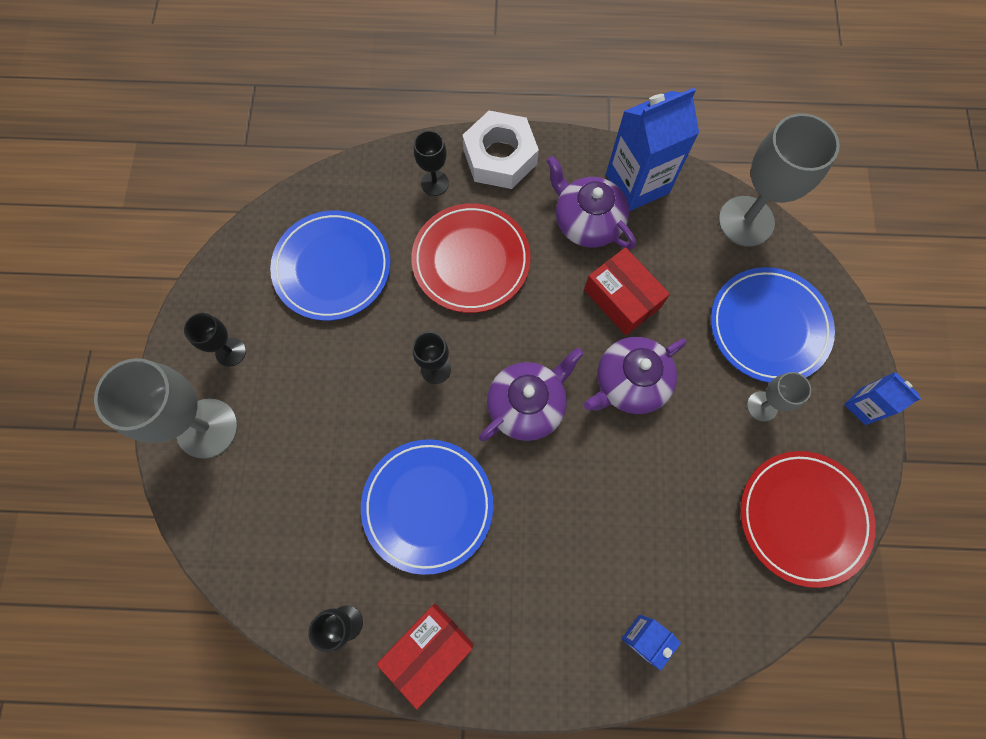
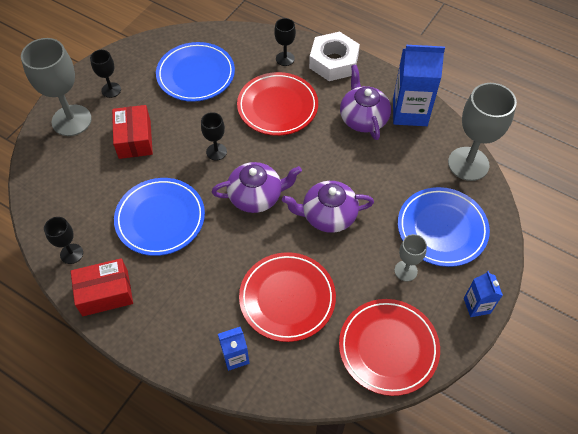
camera: 30 degrees right, 15 degrees down
red box [584,247,670,335] -> red box moved to [112,105,153,159]
none -> red plate [239,252,336,342]

